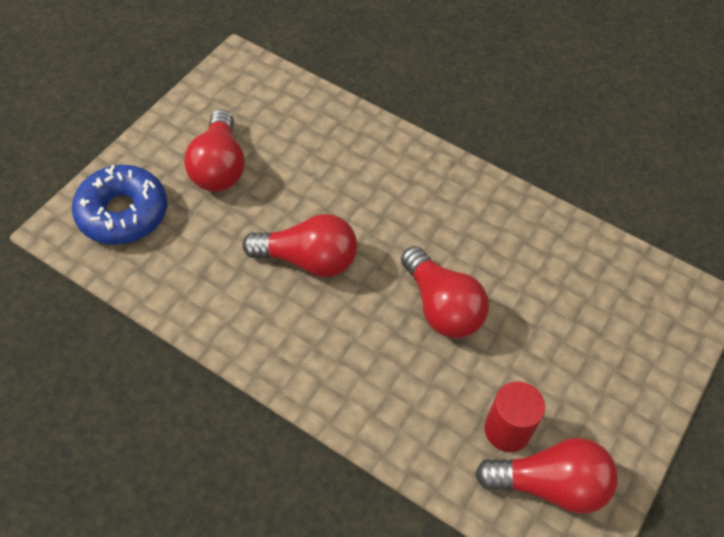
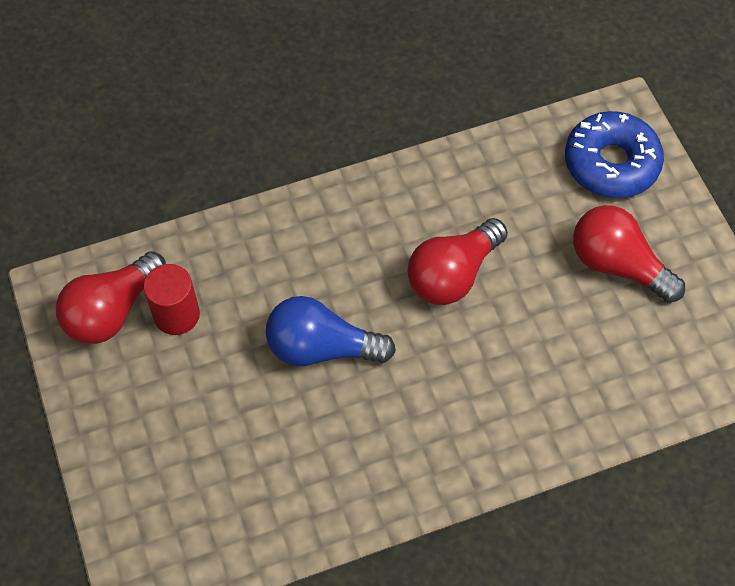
camera: 130 degrees right, 5 degrees up
red light bulb [401,246,489,338] -> blue light bulb [266,296,396,366]

